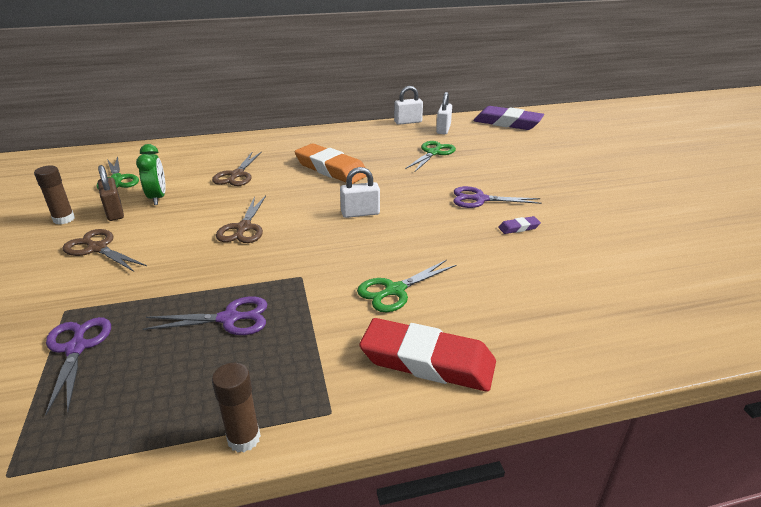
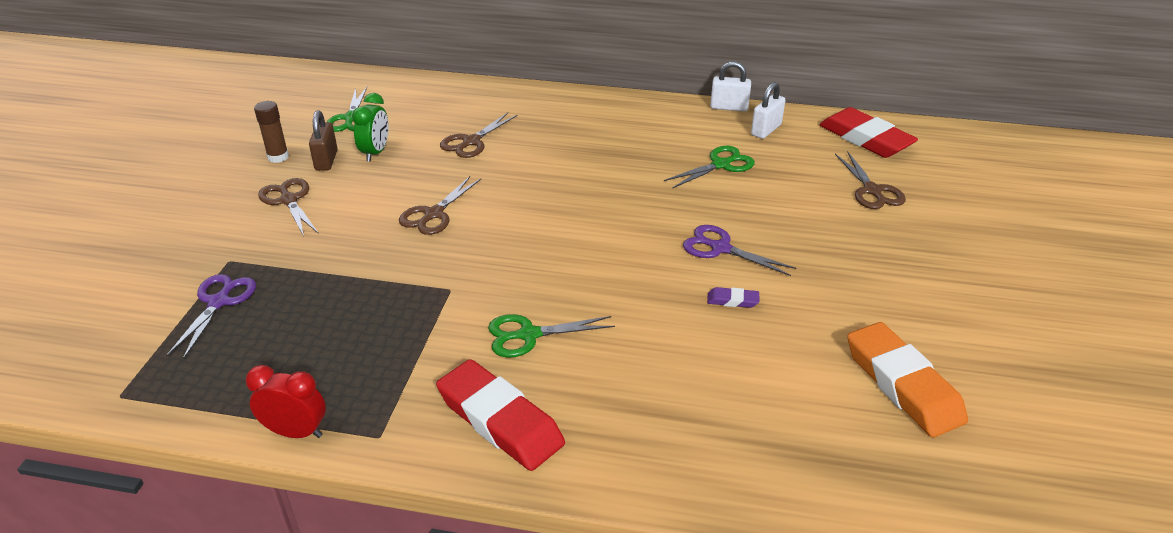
camera: 25 degrees right, 5 degrees up
purple scissors [143,296,267,335] -> none
brown glue stick [212,363,261,452] -> red clock [246,365,326,438]
orange eraser [295,143,367,184] -> orange eraser moved to [847,322,968,437]
white padlock [340,167,380,218] -> none
purple eraser [474,106,544,130] -> red eraser [819,107,918,158]
none -> brown scissors [835,151,906,209]

